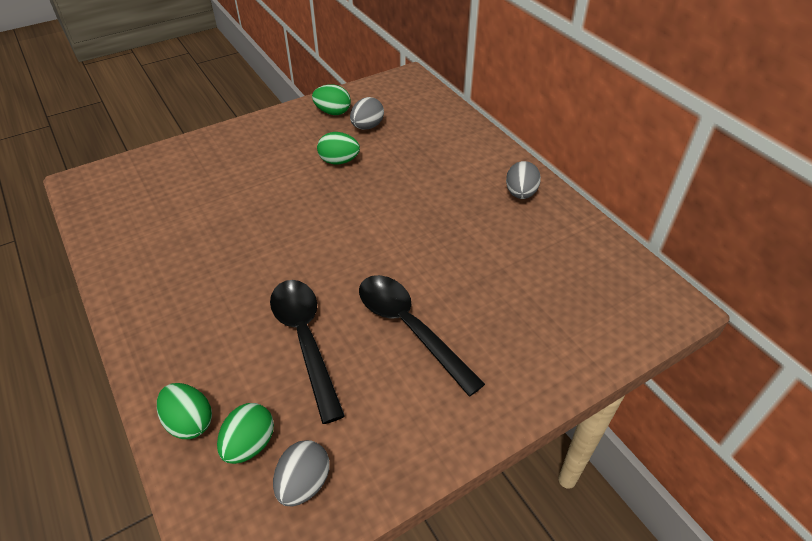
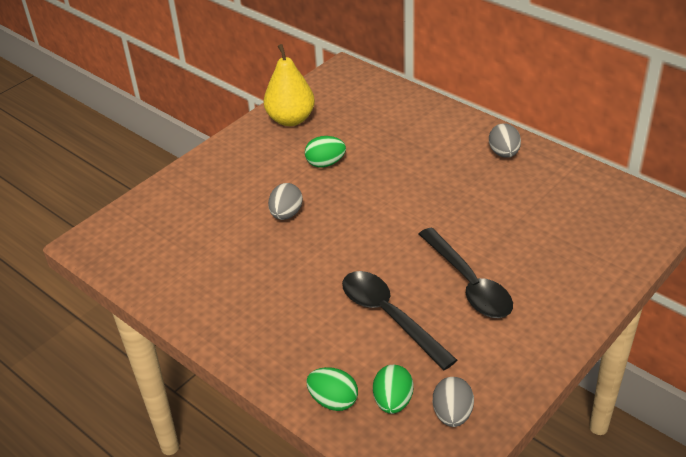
camera: 15 degrees left, 5 degrees down
green egg [312,84,351,115] -> yellow pear [264,44,315,126]
grey egg [350,97,384,130] -> grey egg moved to [268,183,303,220]
black spoon [359,275,485,396] -> black spoon turned 150 degrees counterclockwise [419,227,513,318]

